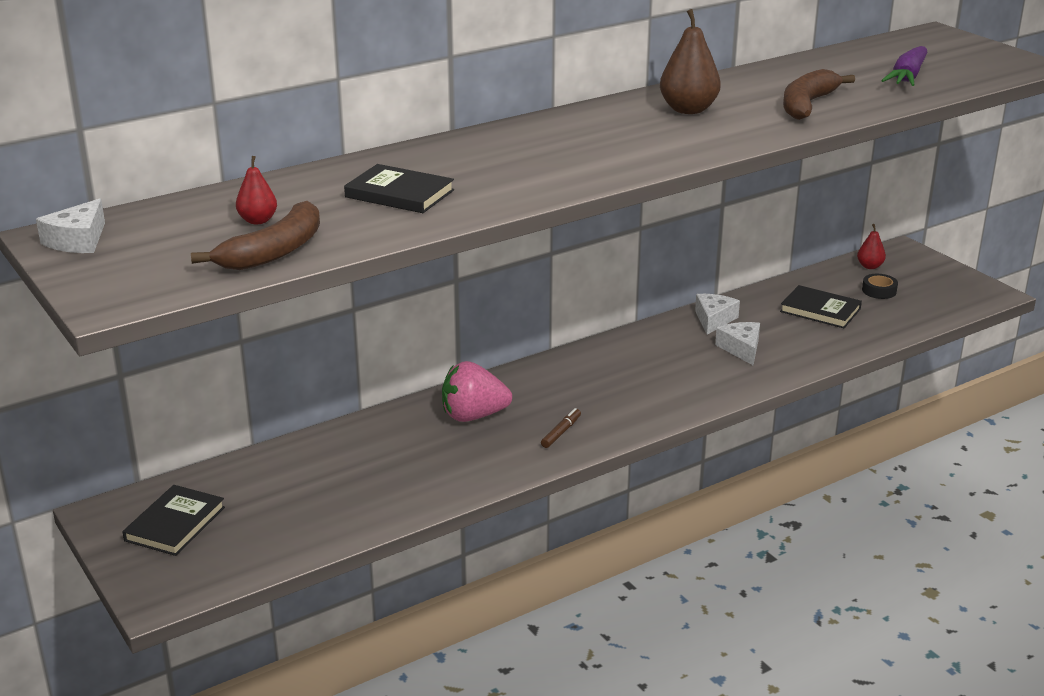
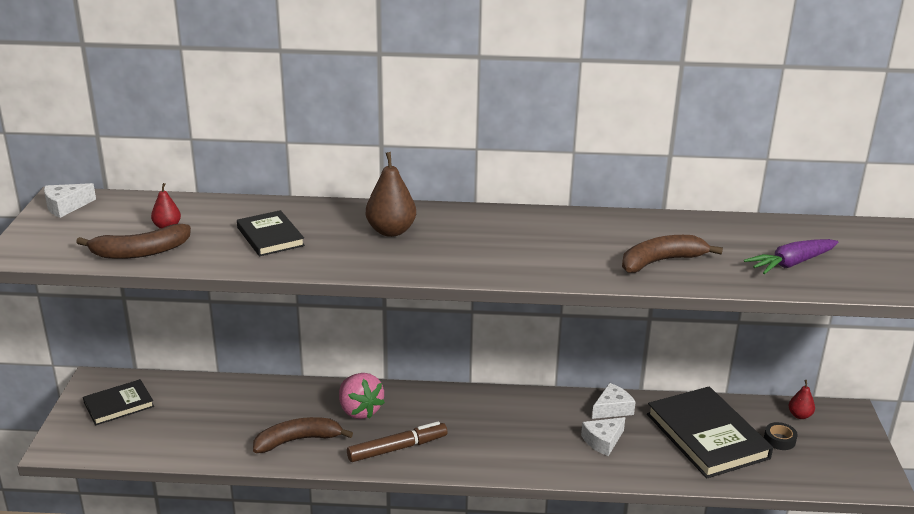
camera: 35 degrees right, 0 degrees up
pink strawberry [442,361,512,422] -> pink strawberry turned 150 degrees counterclockwise [339,373,385,419]
brown marker [541,408,581,448] -> brown marker [347,421,447,462], size x1.94
brown pear [660,9,721,114] -> brown pear moved to [366,152,416,237]
white cheese [715,322,760,365] -> white cheese turned 150 degrees counterclockwise [581,417,625,456]
black book [780,285,862,328] -> black book [647,387,773,479], size x1.77
none -> brown banana [253,417,353,453]

